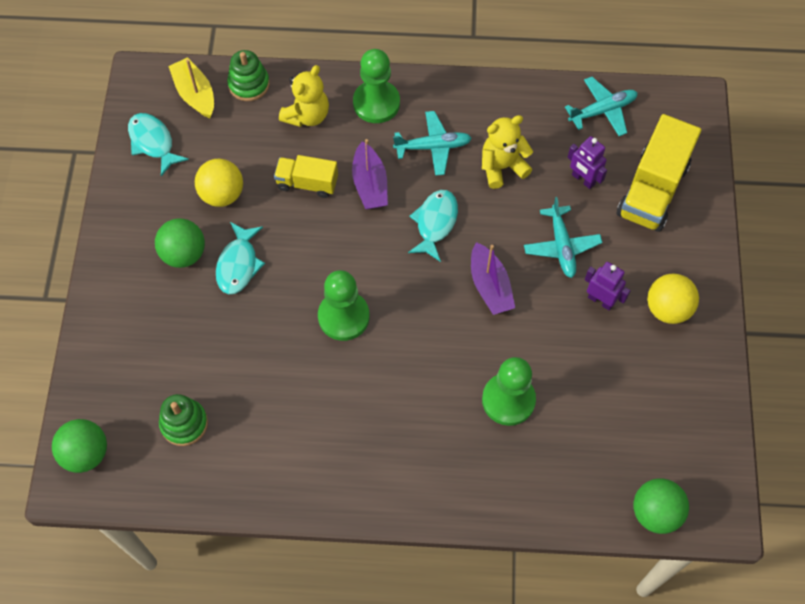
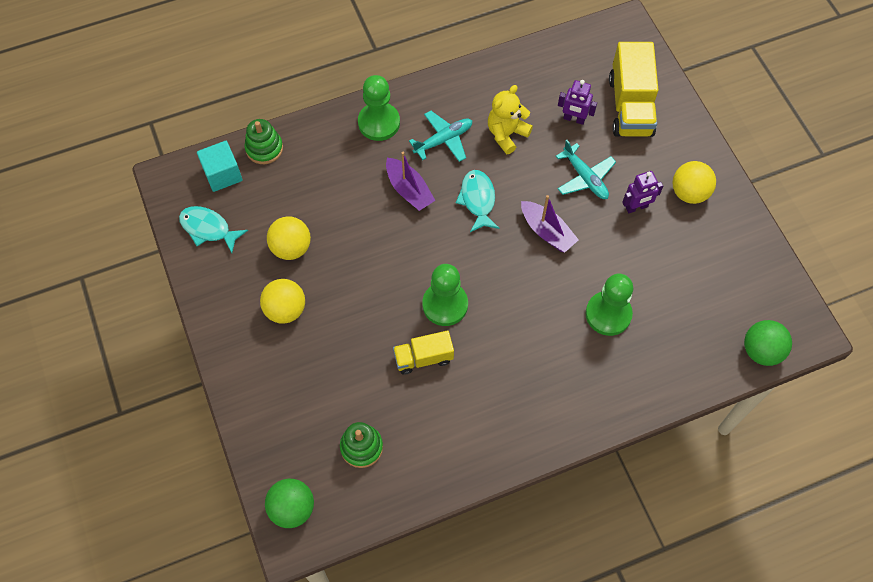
camera: 25 degrees left, 0 degrees up
green ball [155,218,205,268] -> yellow ball [260,279,305,324]
yellow boat [168,57,214,118] -> turquoise cube [197,141,242,192]
turquoise fish [216,222,265,294] -> none
yellow truck [274,155,338,198] -> yellow truck moved to [393,330,454,375]
yellow teddy bear [279,65,329,127] -> none
turquoise plane [565,77,638,136] -> none
purple robot [585,262,631,311] -> purple robot turned 150 degrees clockwise [622,171,663,213]

